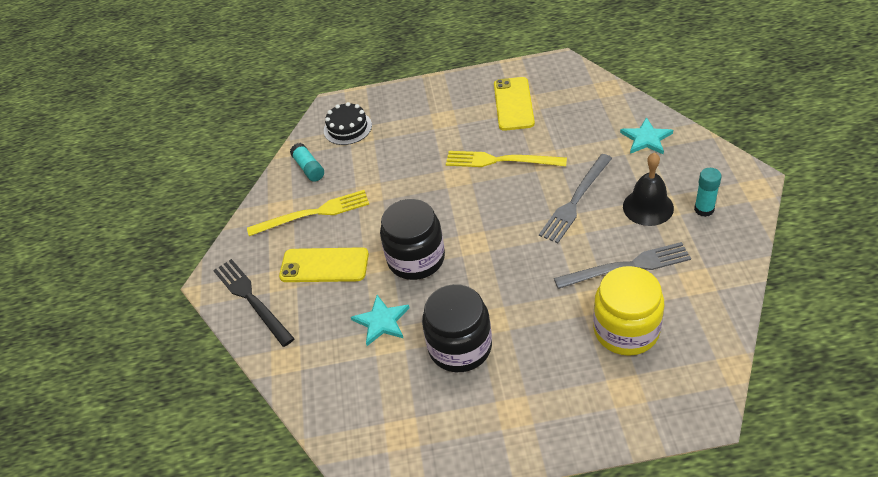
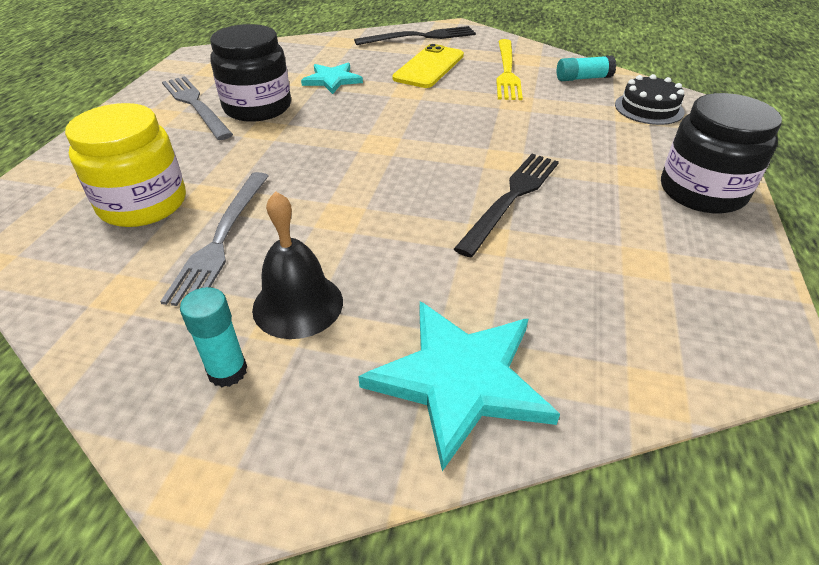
camera: 105 degrees right, 5 degrees down
black jar [380,199,445,280] -> black jar moved to [661,93,782,213]
yellow fork [446,151,567,167] -> black fork [454,154,559,257]
yellow phone [494,77,535,131] -> none
grey fork [539,154,612,243] -> grey fork moved to [162,76,233,140]
turquoise star [620,117,673,154] -> turquoise star [358,301,560,471], size x1.68

